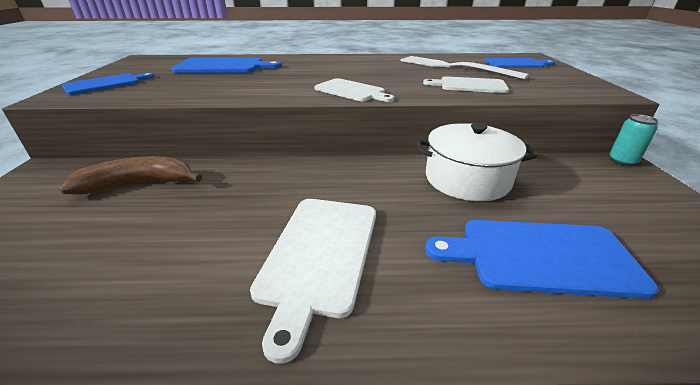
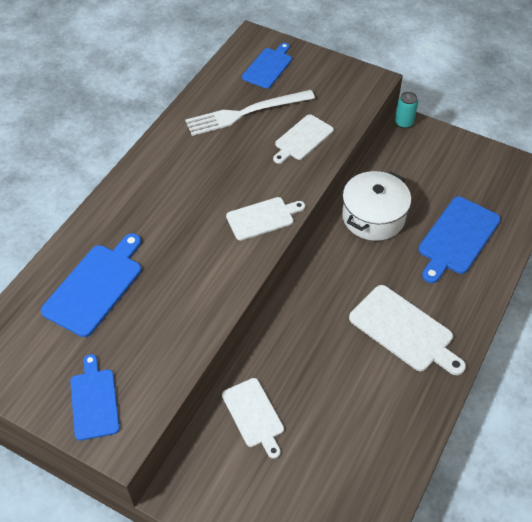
camera: 60 degrees left, 20 degrees up
brown banana [59,156,202,195] -> white cutting board [222,378,284,459]

